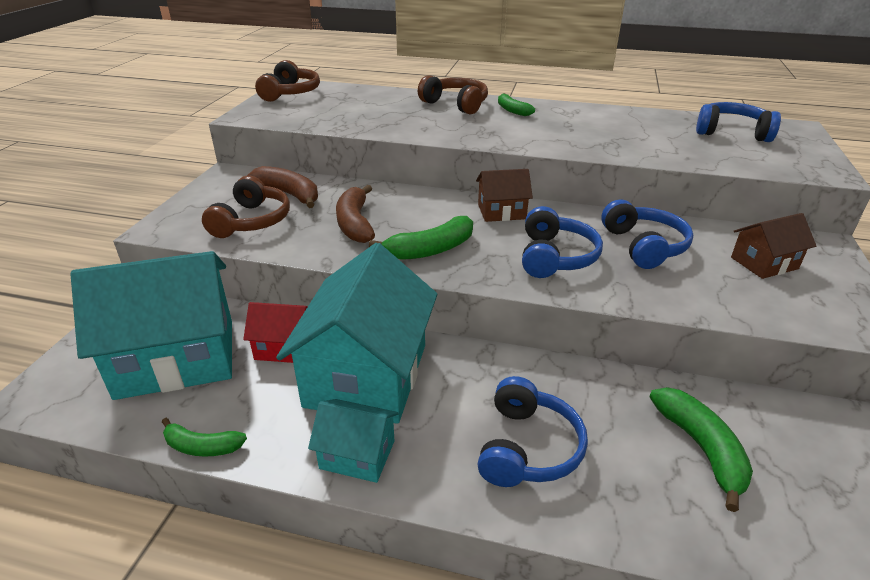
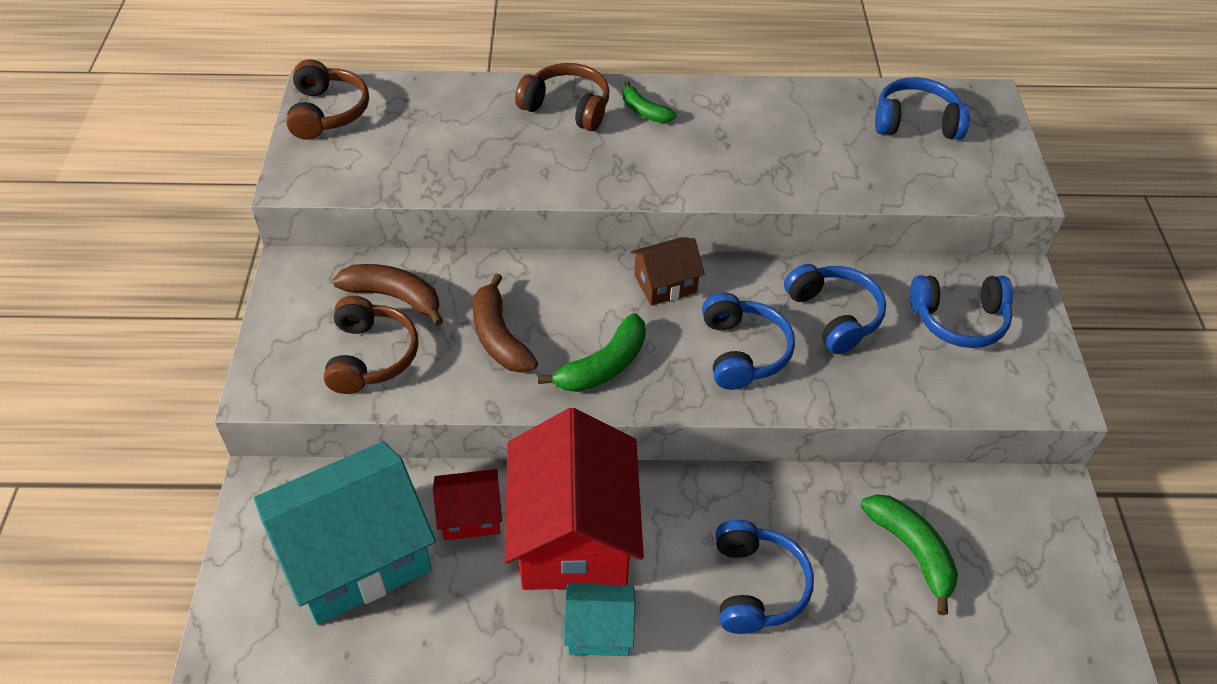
camera: 15 degrees left, 15 degrees up
green banana [162,418,247,457] -> none
turquoise house [276,243,437,424] -> red house [504,408,644,590]
brown house [731,213,816,279] -> blue headphones [910,275,1013,348]

